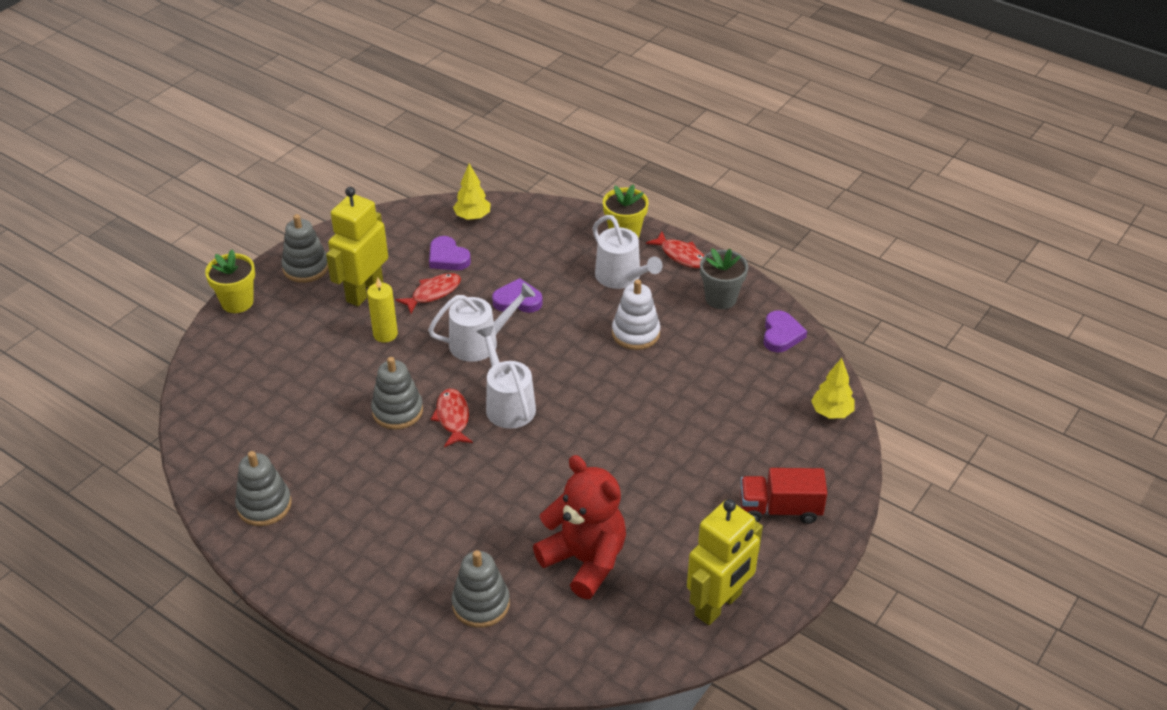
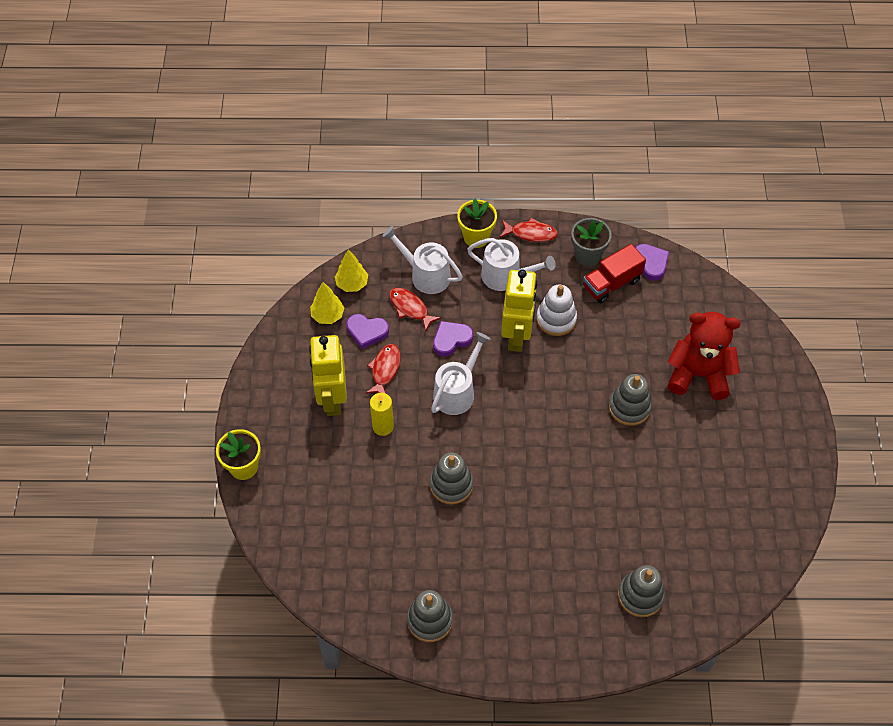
camera: 35 degrees left, 15 degrees up
grey stacking toy [281,214,328,283] -> grey stacking toy moved to [609,374,652,426]
red fish [430,389,473,447] -> red fish moved to [389,288,441,332]
white watering can [476,326,536,429] -> white watering can moved to [382,226,463,294]
red teddy bear [533,455,626,599] -> red teddy bear moved to [668,312,741,400]
yellow robot [687,499,763,625] -> yellow robot moved to [501,269,537,352]
red truck [740,468,827,524] -> red truck moved to [583,244,646,304]
yellow tree [811,358,855,419] -> yellow tree moved to [310,282,344,324]

